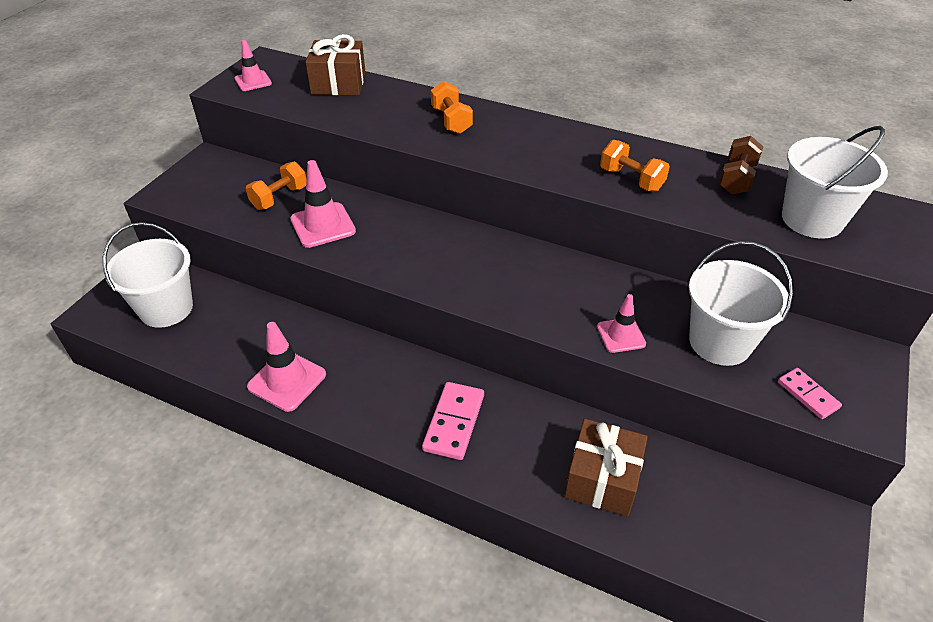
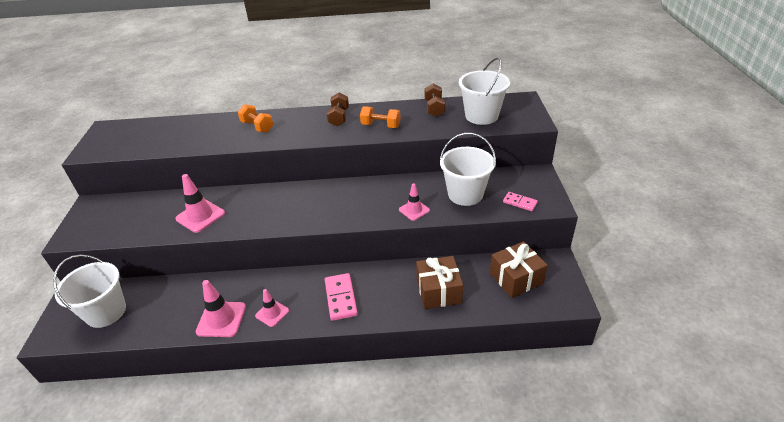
camera: 25 degrees left, 5 degrees down
pink traffic cone [235,40,272,91] -> pink traffic cone moved to [255,289,289,327]
orange dumbbell [246,162,306,210] -> none
brown gift [305,34,365,95] -> brown gift moved to [490,241,548,298]
none -> brown dumbbell [327,93,349,126]

